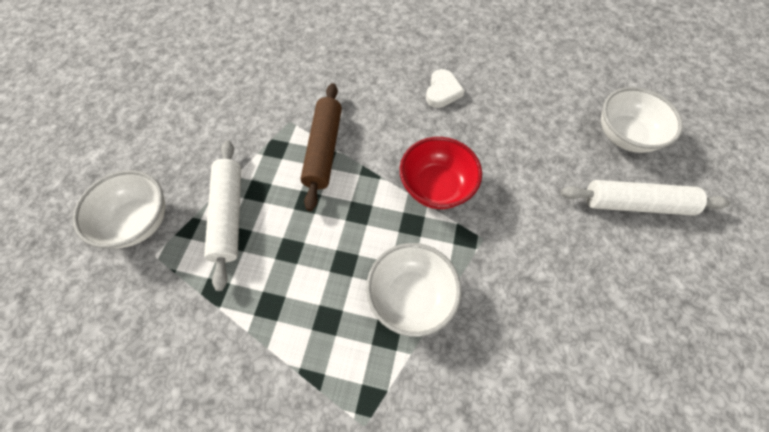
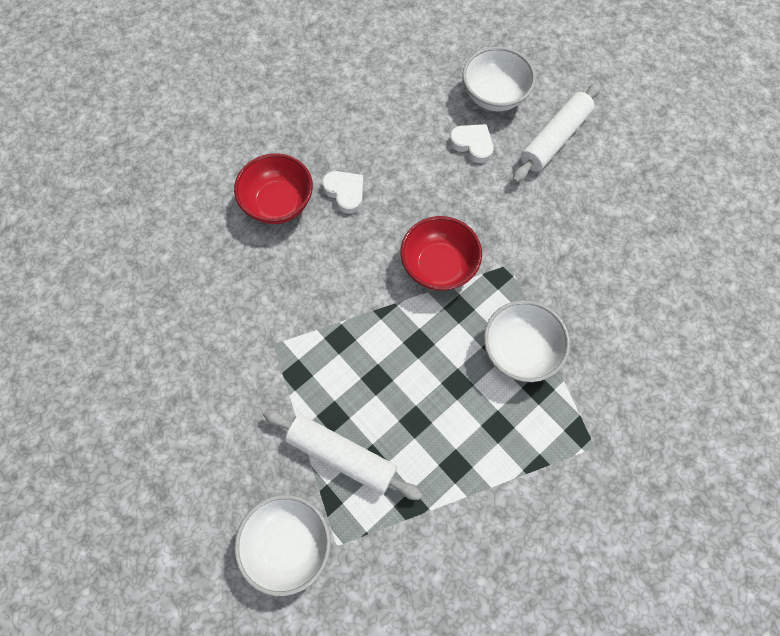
camera: 55 degrees left, 5 degrees up
brown rolling pin [300,83,342,211] -> none
none -> red bowl [234,153,313,224]
none -> white heart [449,124,493,163]

